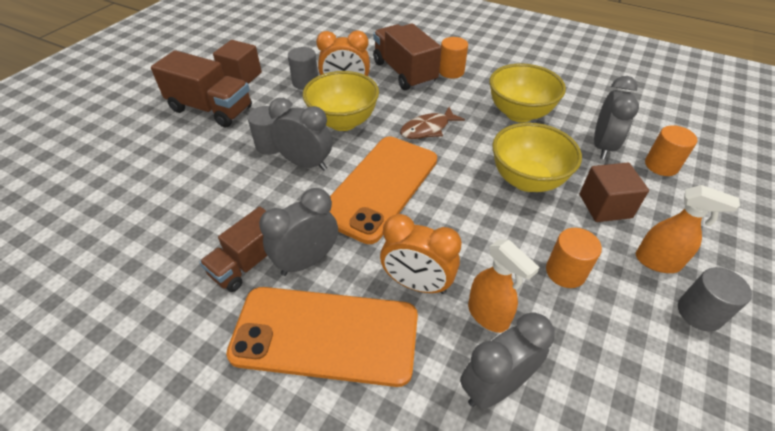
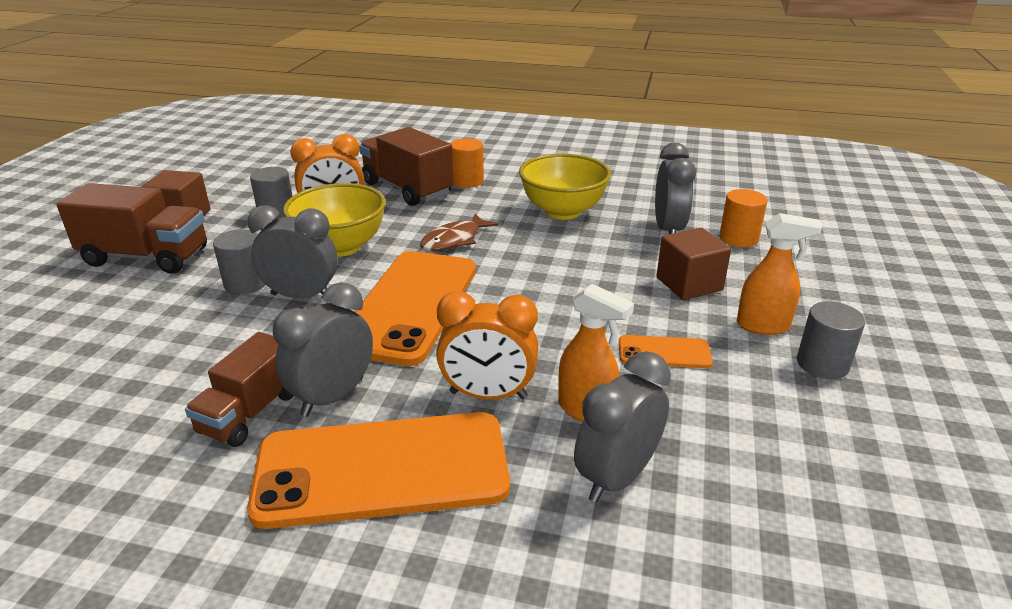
camera: 15 degrees left, 15 degrees down
yellow bowl [492,123,582,192] -> none
orange cylinder [546,228,602,288] -> orange phone [619,335,713,368]

